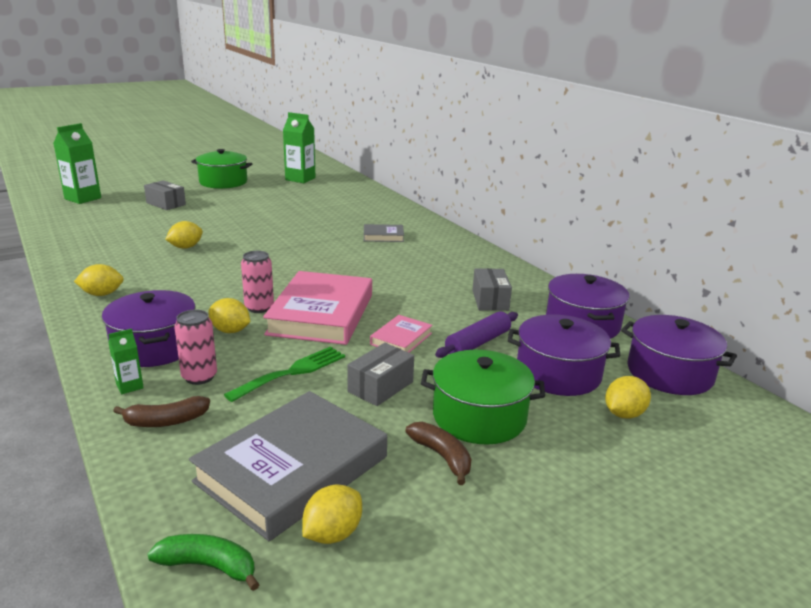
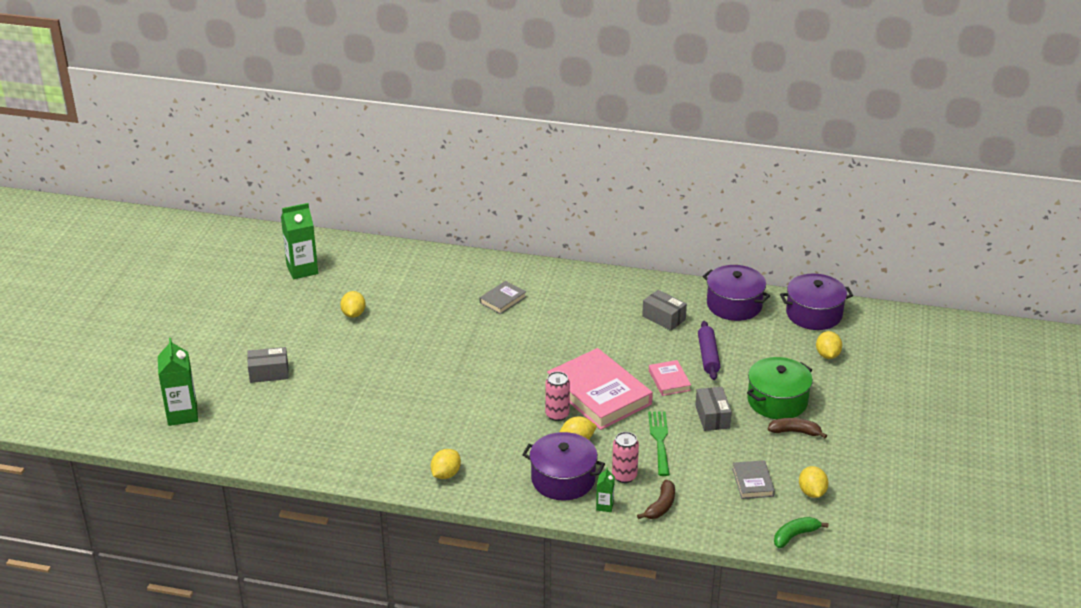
camera: 45 degrees left, 10 degrees up
yellow lemon [165,221,203,249] -> yellow lemon moved to [340,291,366,318]
grey book [189,391,387,541] -> grey book [732,460,775,499], size x0.47
green pot [191,149,252,189] -> none
purple pot [508,314,620,396] -> none

